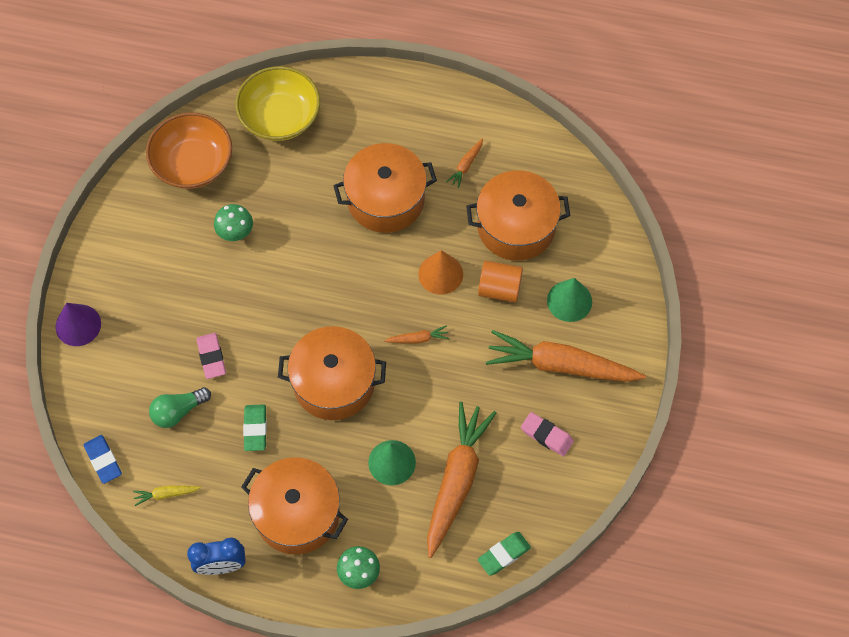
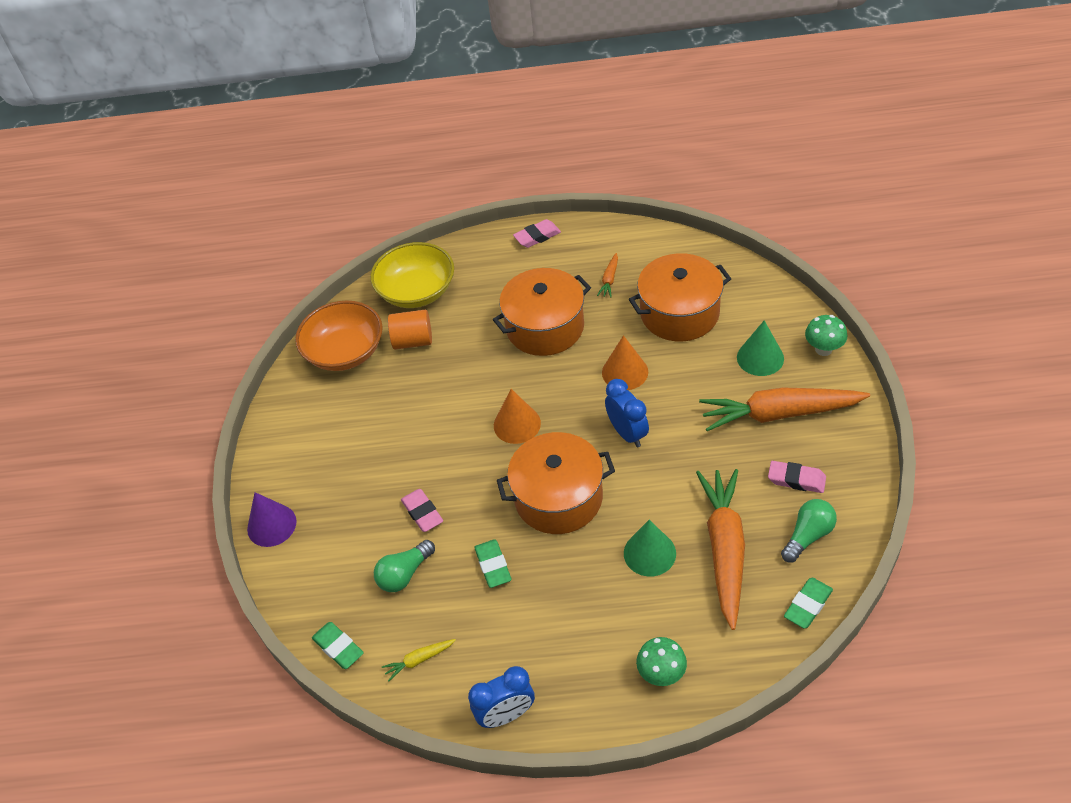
camera: 10 degrees left, 15 degrees down
blue eraser [84,435,122,484] -> green eraser [312,622,364,669]
green mushroom [214,204,253,241] -> green mushroom moved to [805,315,847,356]
orange pot [241,457,348,554] -> none
orange carrot [384,325,449,344] -> blue clock [605,379,649,447]
orange cylinder [478,261,523,302] -> orange cylinder moved to [388,310,432,350]
none -> orange cone [494,389,541,444]
none -> pink eraser [513,219,561,248]
none -> green light bulb [781,499,837,562]

